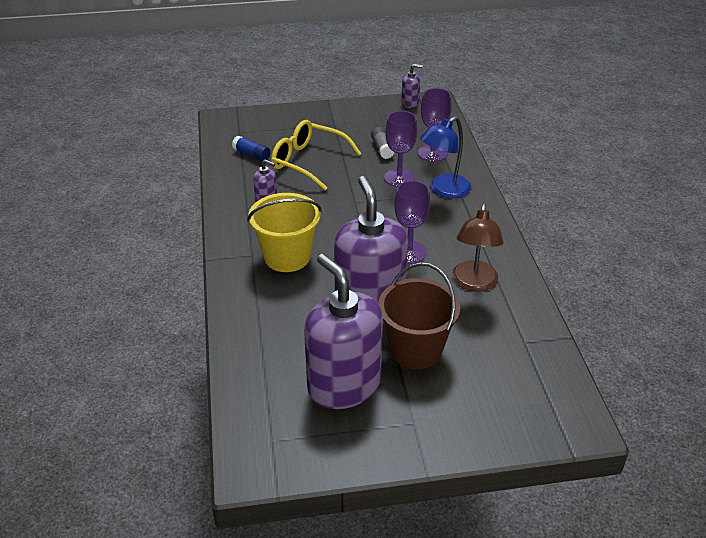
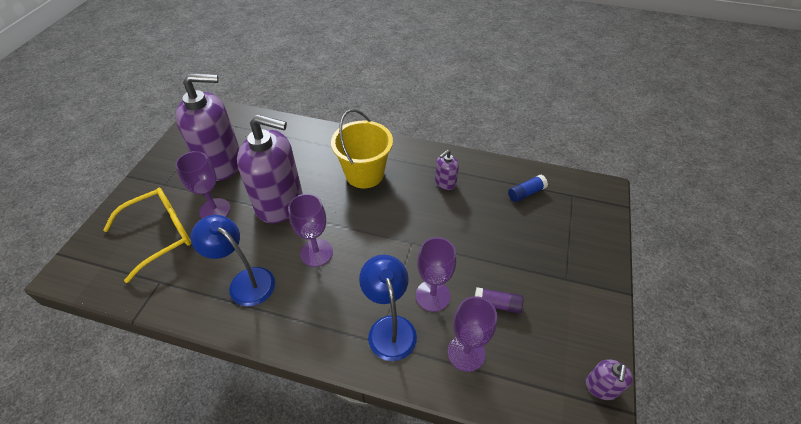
camera: 115 degrees right, 10 degrees up
yellow glasses [271,120,361,190] -> yellow glasses moved to [103,188,191,283]
grey glue stick [371,127,394,159] -> purple glue stick [475,287,523,313]
brown bucket [378,262,460,369] -> purple goblet [175,151,231,219]
brown lamp [452,203,504,292] -> blue lamp [191,215,275,306]

